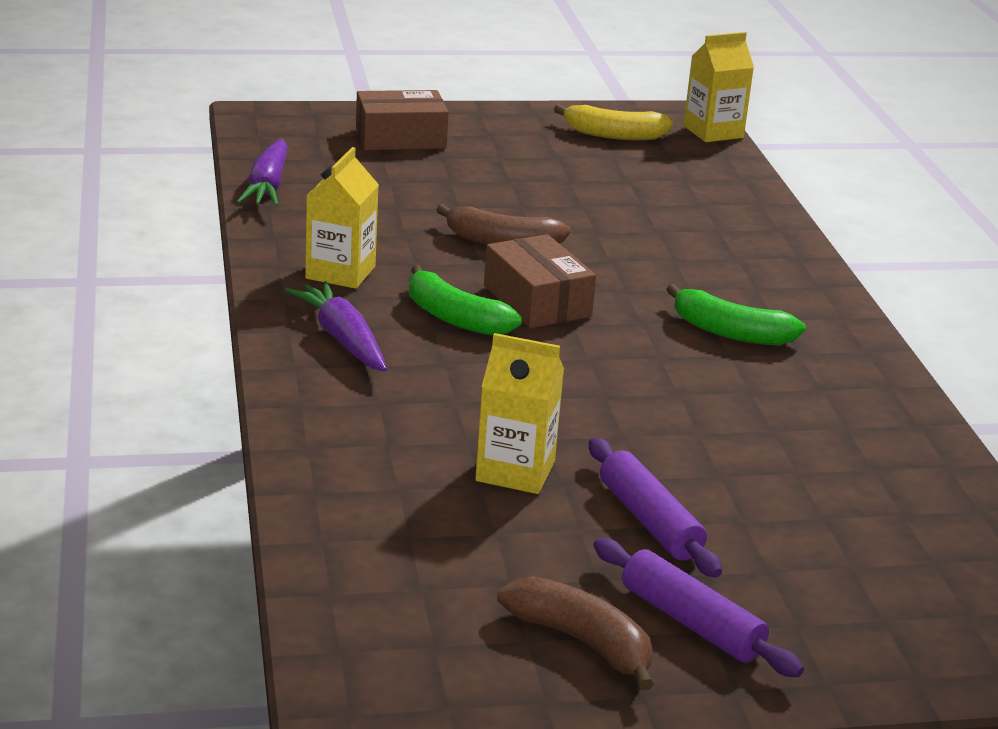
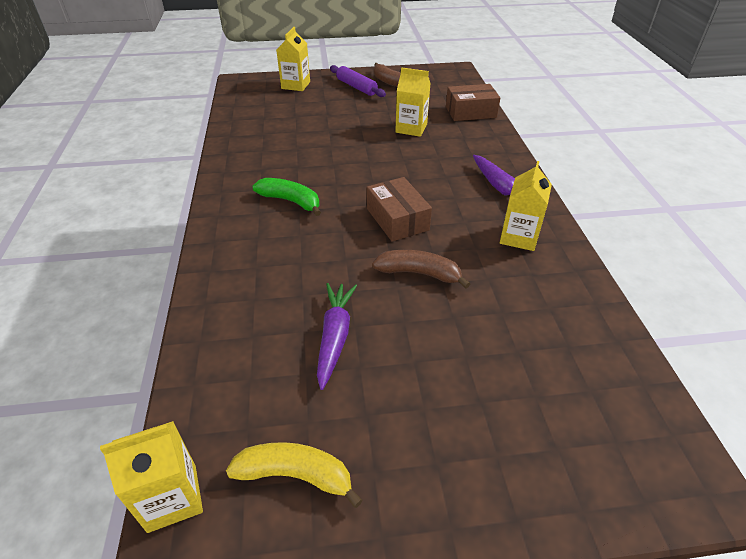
camera: 175 degrees left, 15 degrees up
purple carrot [237,139,288,206] -> purple carrot moved to [317,283,357,390]
brown box [356,90,449,150] -> brown box moved to [446,84,500,121]
green banana [409,265,522,336] -> none
purple rolling pin [589,438,722,578] -> none
none -> yellow carton [276,27,310,91]

